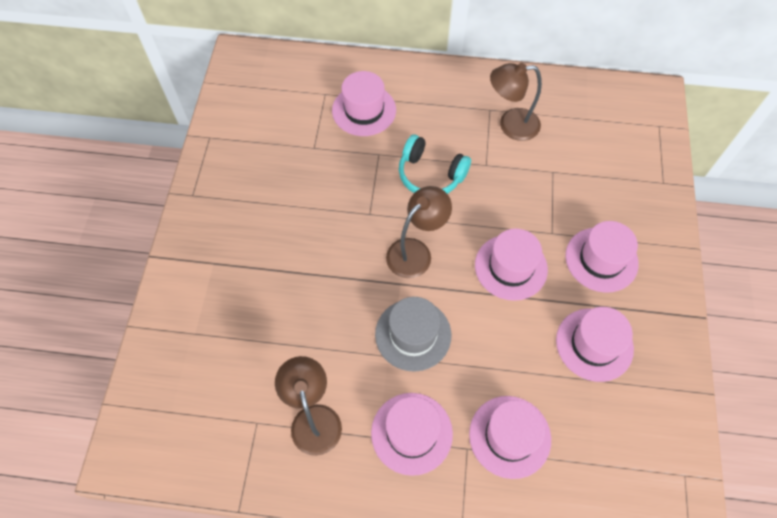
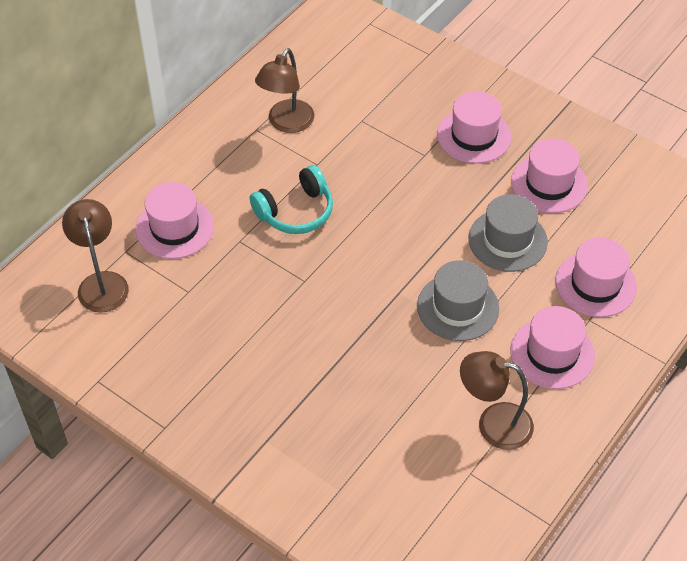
camera: 60 degrees left, 10 degrees down
brown lamp [386,186,452,278] -> brown lamp moved to [62,199,129,313]
pink hat [475,228,548,301] -> none
none -> grey hat [468,194,548,272]

